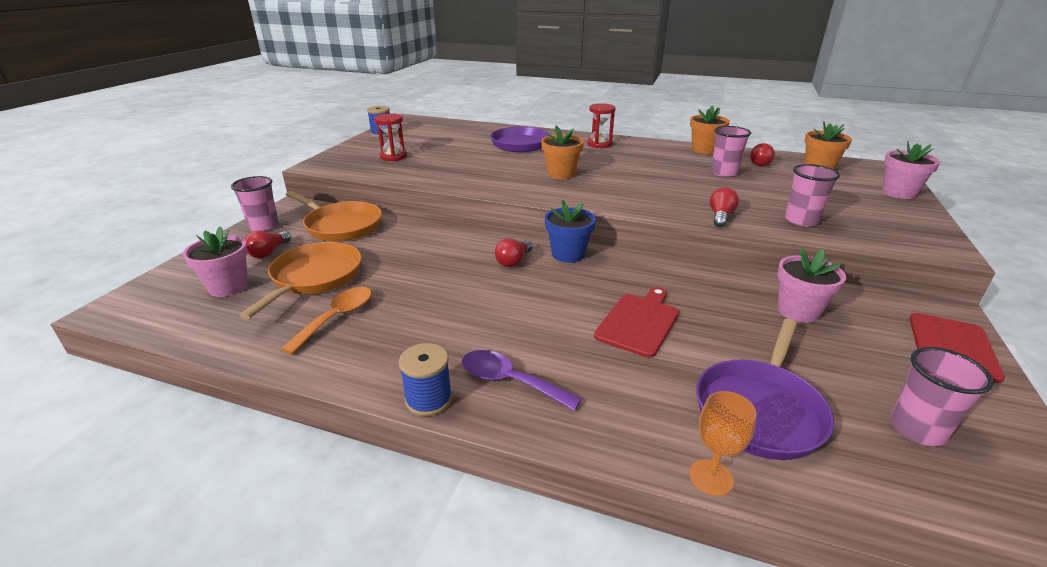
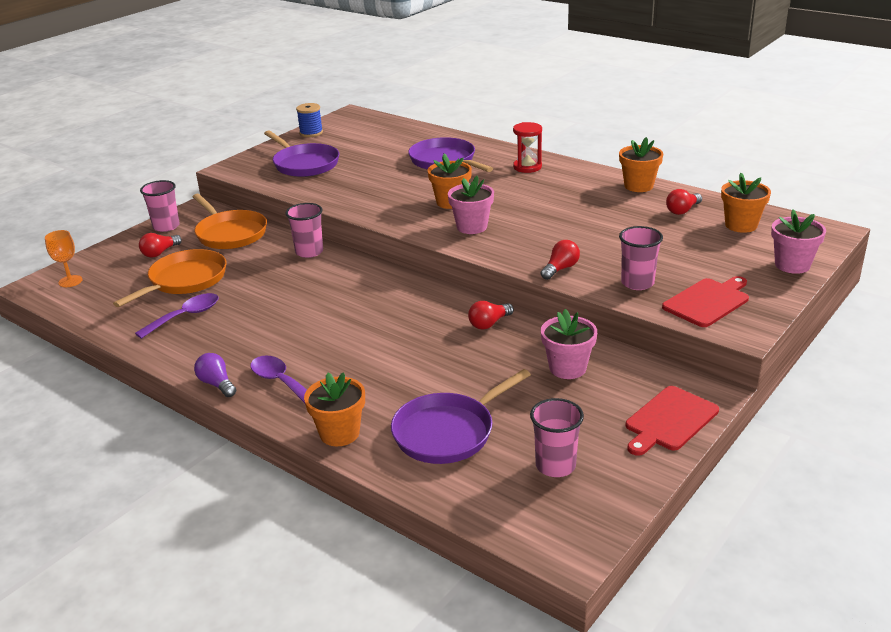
camera: 20 degrees right, 0 degrees up
pink flower pot [183,226,248,297] -> pink flower pot moved to [448,176,494,234]
orange spoon [281,287,372,355] -> purple spoon [135,293,219,339]
red hourglass [374,113,407,161] -> purple pan [264,131,339,177]
blue spool [399,343,452,416] -> purple light bulb [194,353,236,397]
red light bulb [495,238,533,267] -> red light bulb moved to [468,301,514,330]
blue flower pot [545,200,596,263] -> none
red cutting board [594,287,679,358] -> red cutting board moved to [662,276,749,327]
orange goblet [689,391,757,496] -> orange goblet moved to [45,230,82,287]
pink cup [711,126,751,177] -> pink cup moved to [285,203,323,258]
none -> orange flower pot [304,372,365,446]

